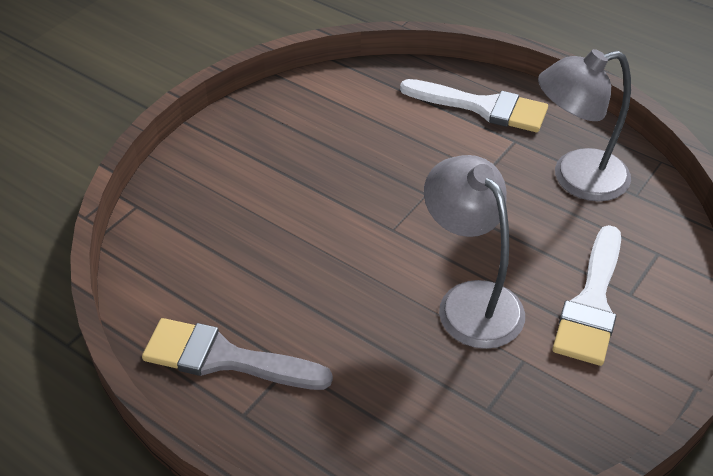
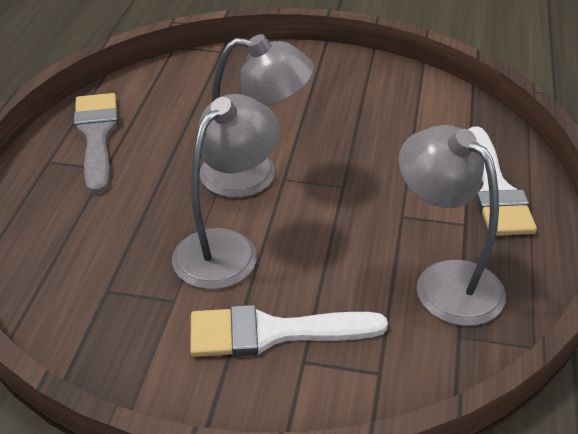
camera: 65 degrees right, 5 degrees down
none -> grey lamp [199,34,314,198]

